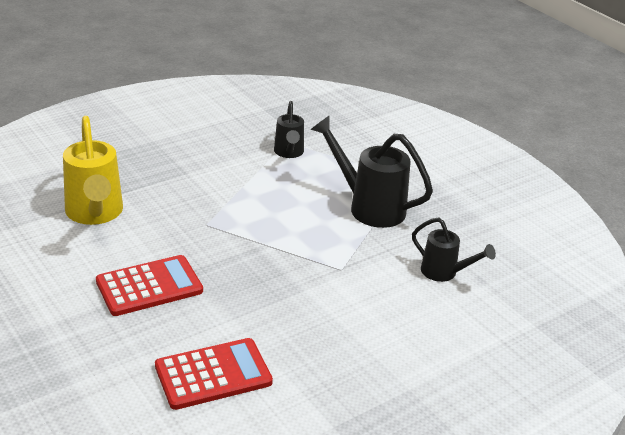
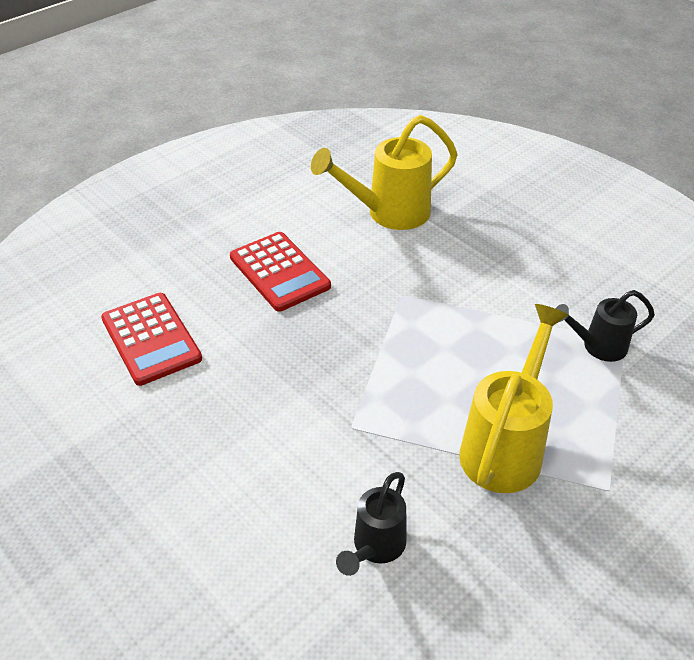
camera: 85 degrees right, 10 degrees up
black watering can [310,115,433,228] -> yellow watering can [459,304,569,493]

